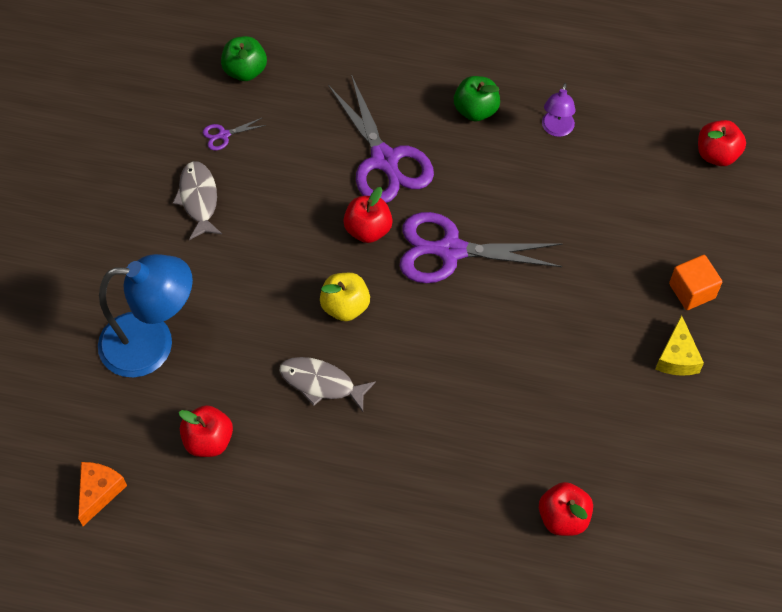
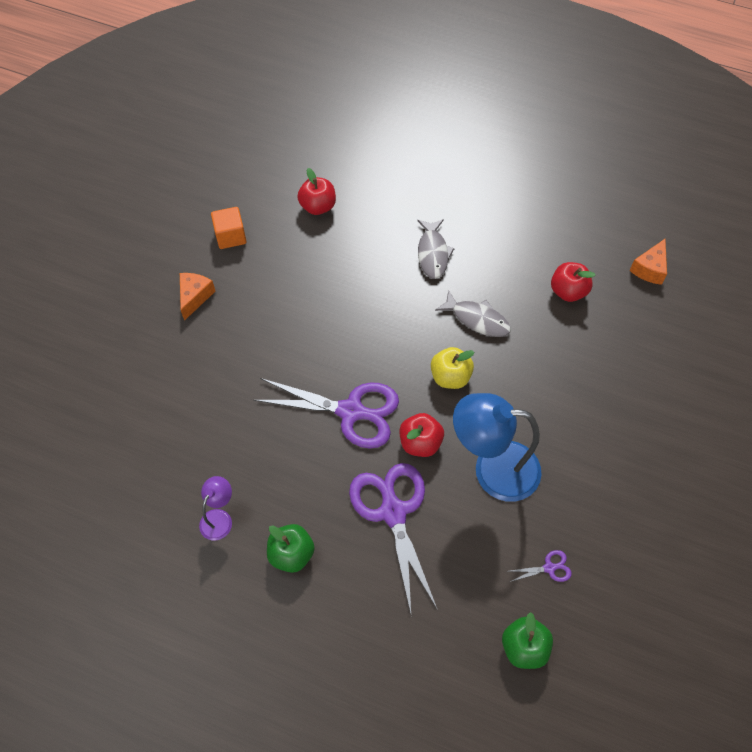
camera: 170 degrees left, 0 degrees up
blue lamp [98,254,193,378] -> blue lamp moved to [453,393,542,502]
grey fish [173,161,222,240] -> grey fish moved to [417,219,455,279]
yellow cheese [655,315,704,376] -> orange cheese [180,273,215,321]
orange cube [669,255,722,310] -> orange cube moved to [211,207,247,249]
red apple [698,120,746,166] -> none

